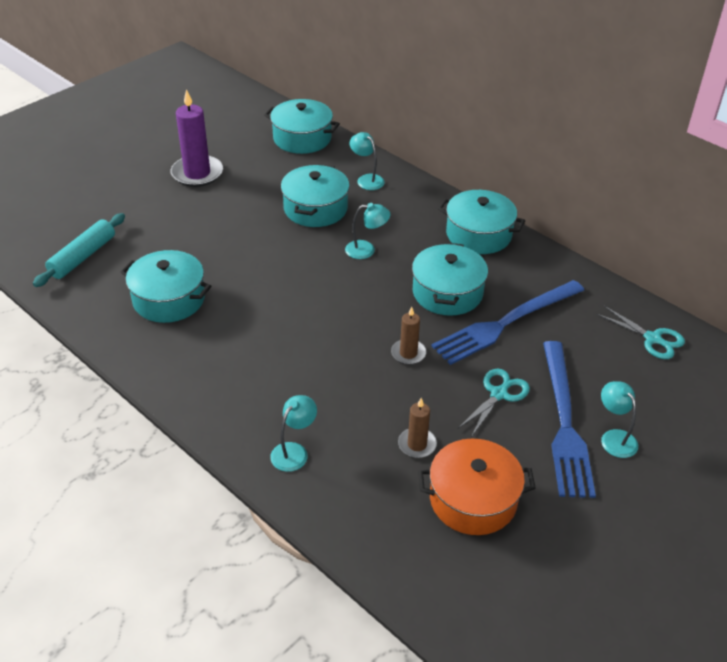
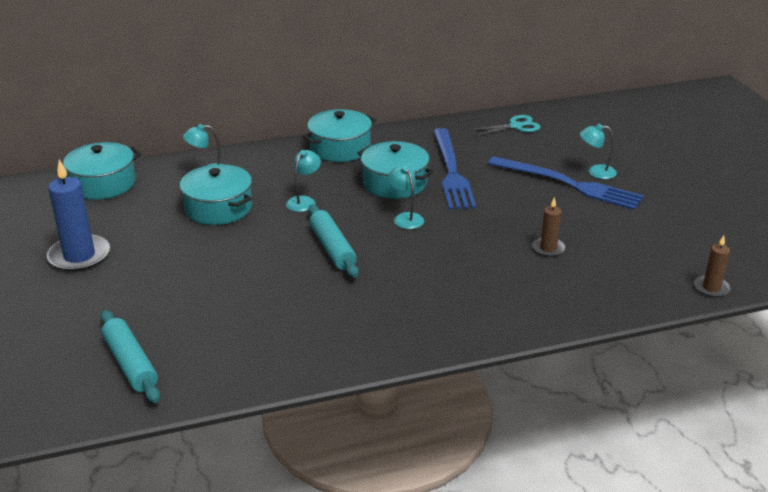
camera: 60 degrees left, 10 degrees down
turquoise pot [121,250,211,323] -> none
purple candle [170,89,223,187] -> blue candle [47,159,110,272]
turquoise lamp [270,395,317,472] -> turquoise lamp moved to [388,165,424,229]
brown candle [391,307,427,365] -> brown candle moved to [694,236,731,298]
orange pot [418,438,536,535] -> none
turquoise scissors [458,369,530,437] -> none
none -> turquoise rolling pin [308,205,359,278]

